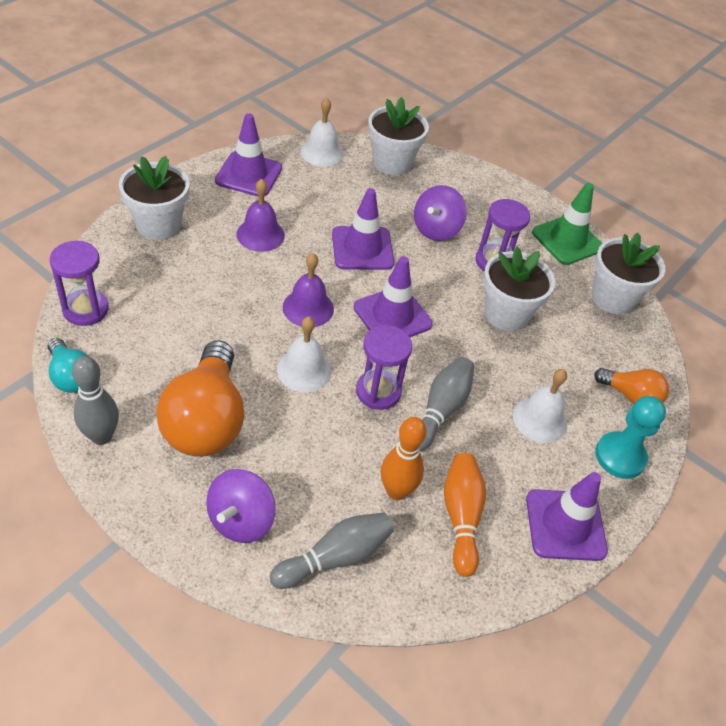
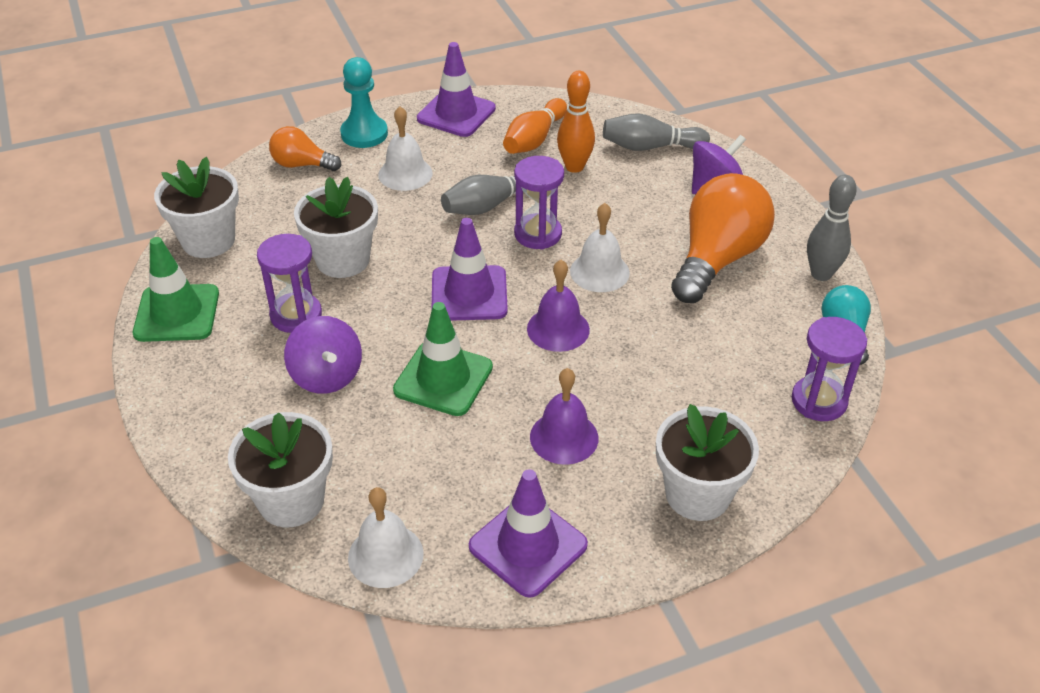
camera: 145 degrees left, 5 degrees down
purple traffic cone [332,188,394,270] -> green traffic cone [393,302,493,416]
purple spinning top [414,185,467,241] -> purple spinning top turned 90 degrees clockwise [284,316,362,394]
orange light bulb [594,368,669,404] -> orange light bulb turned 45 degrees counterclockwise [269,126,341,171]

